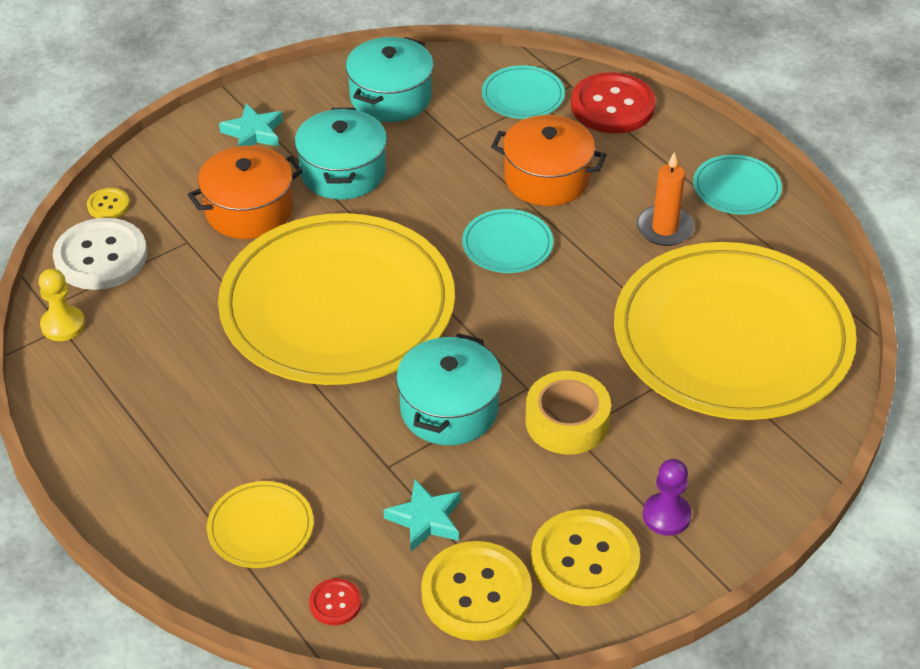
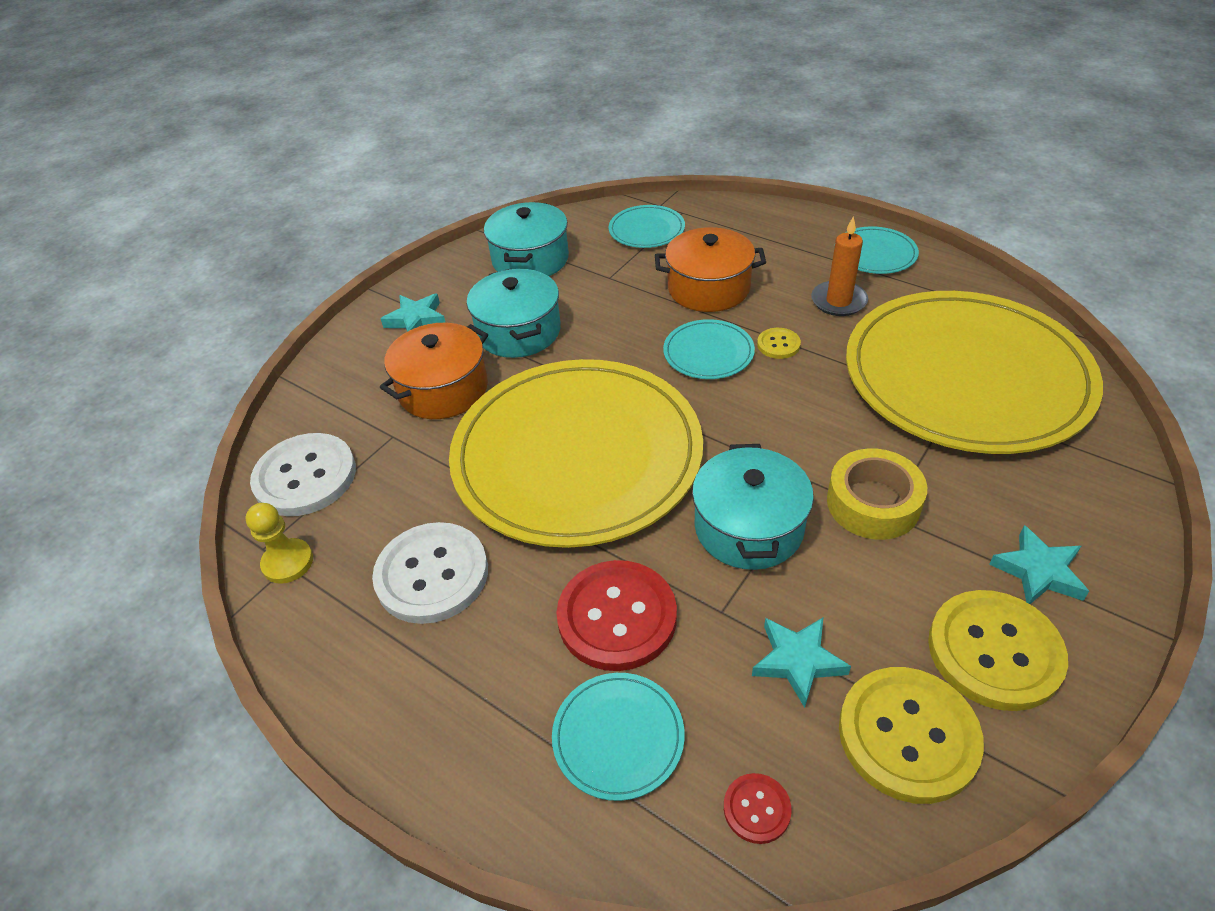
camera: 15 degrees left, 0 degrees up
yellow button [87,188,130,218] -> yellow button moved to [757,328,801,359]
yellow plate [207,481,314,568] -> turquoise plate [552,673,685,801]
red button [571,72,656,133] -> red button moved to [557,560,677,671]
purple pawn [643,459,692,536] -> turquoise star [989,525,1089,604]
none -> white button [372,522,488,624]

